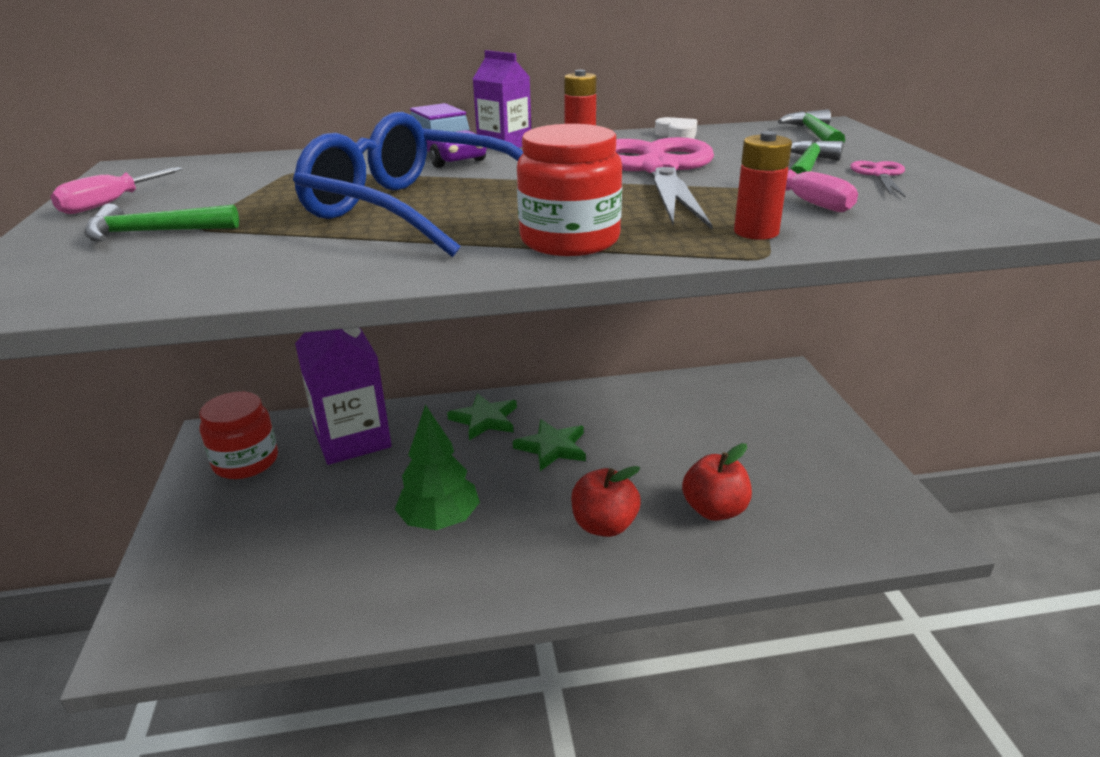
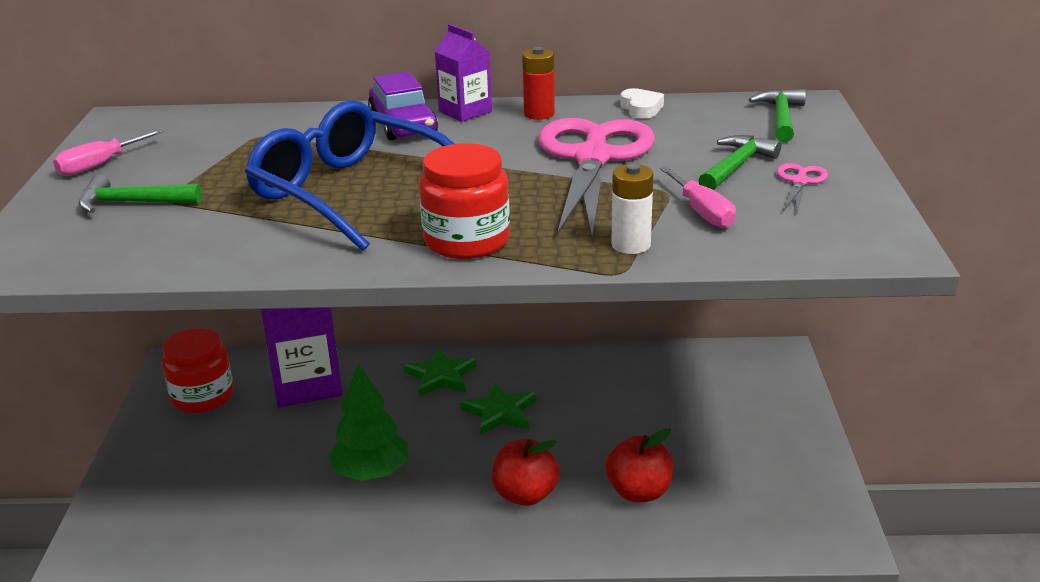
camera: 10 degrees right, 0 degrees up
red battery [734,131,792,240] -> white battery [611,164,653,254]

